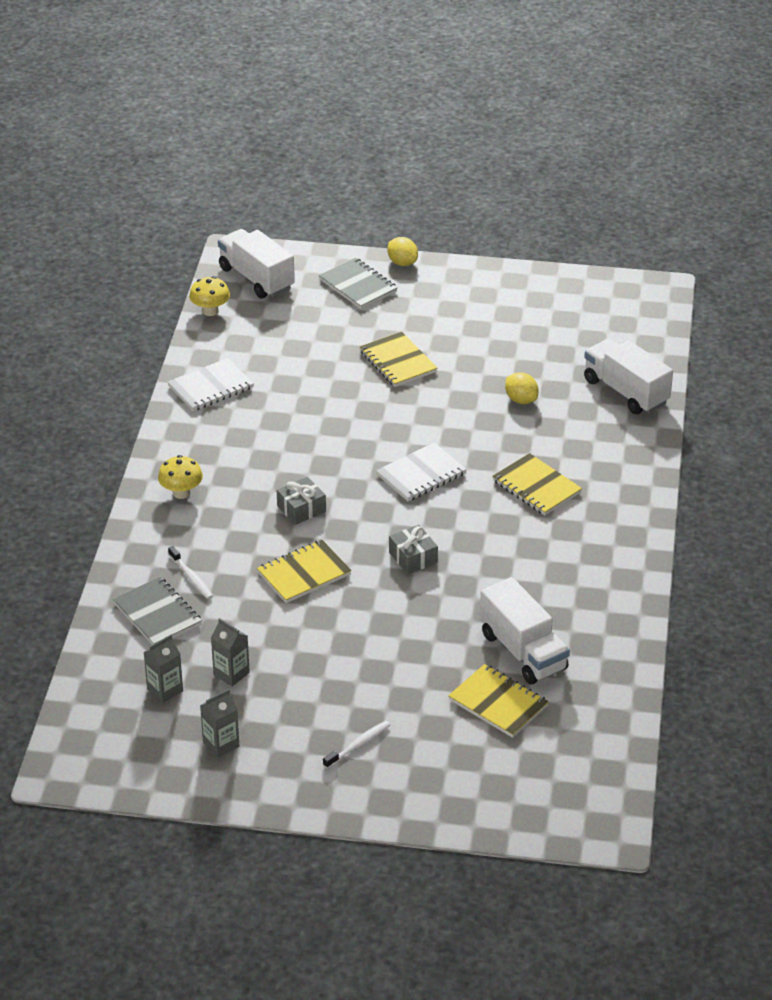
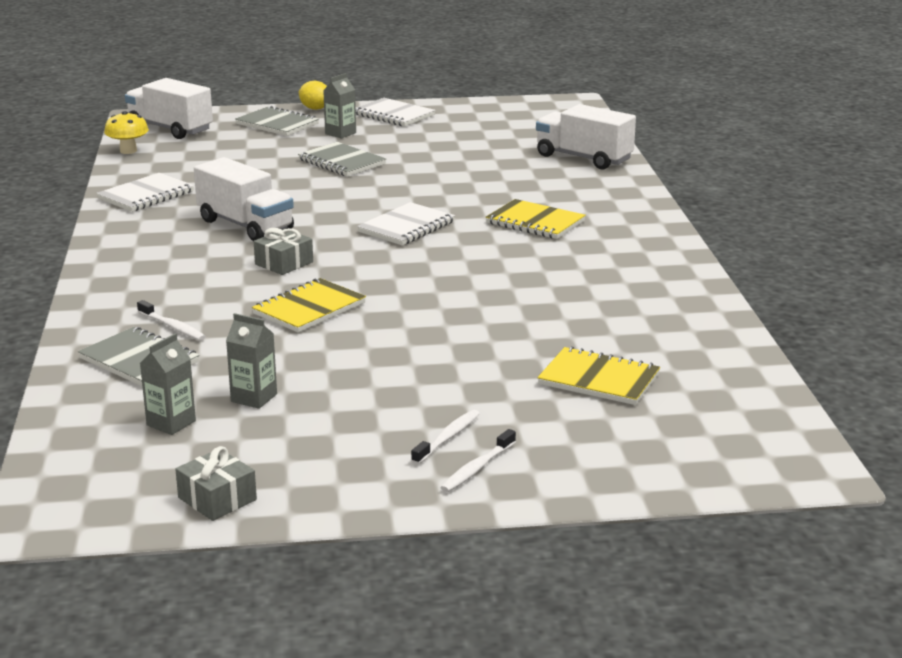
camera: 15 degrees left, 15 degrees down
yellow mushroom [158,455,203,499] -> none
grey carton [200,689,239,758] -> grey carton moved to [323,73,356,139]
yellow notebook [360,332,437,387] -> grey notebook [298,142,386,176]
grey gift [389,525,438,574] -> grey gift moved to [175,446,257,521]
white truck [480,577,570,685] -> white truck moved to [194,157,294,241]
yellow lemon [505,372,539,404] -> none
none -> white notebook [356,98,435,126]
none -> white toothbrush [440,429,516,492]

